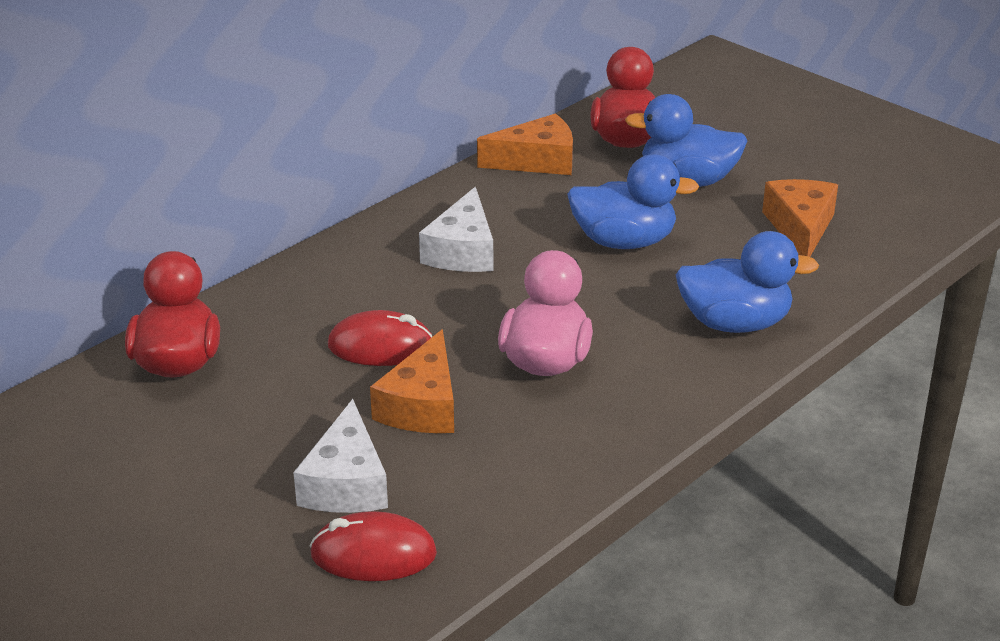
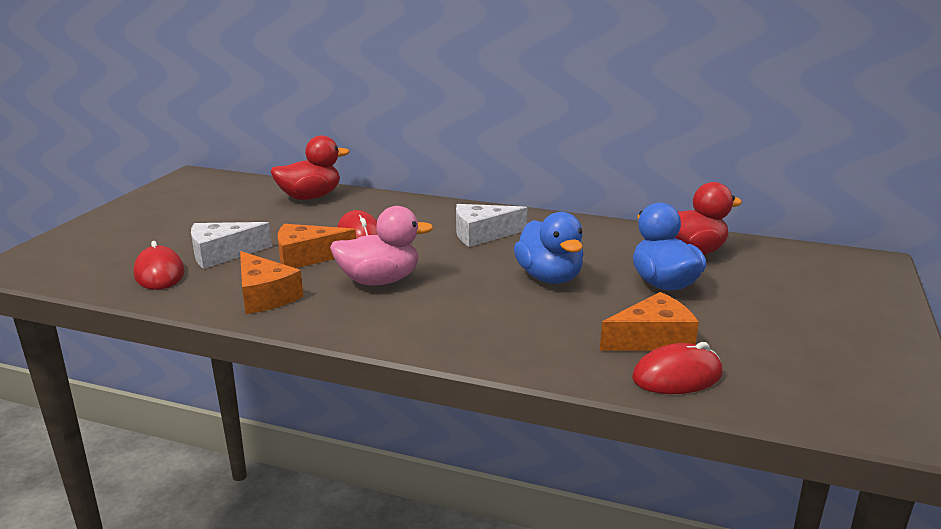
camera: 65 degrees right, 10 degrees down
orange cheese [477,113,573,175] -> orange cheese moved to [240,251,303,314]
blue duck [676,231,819,333] -> none
none -> red mouse [632,342,723,394]

